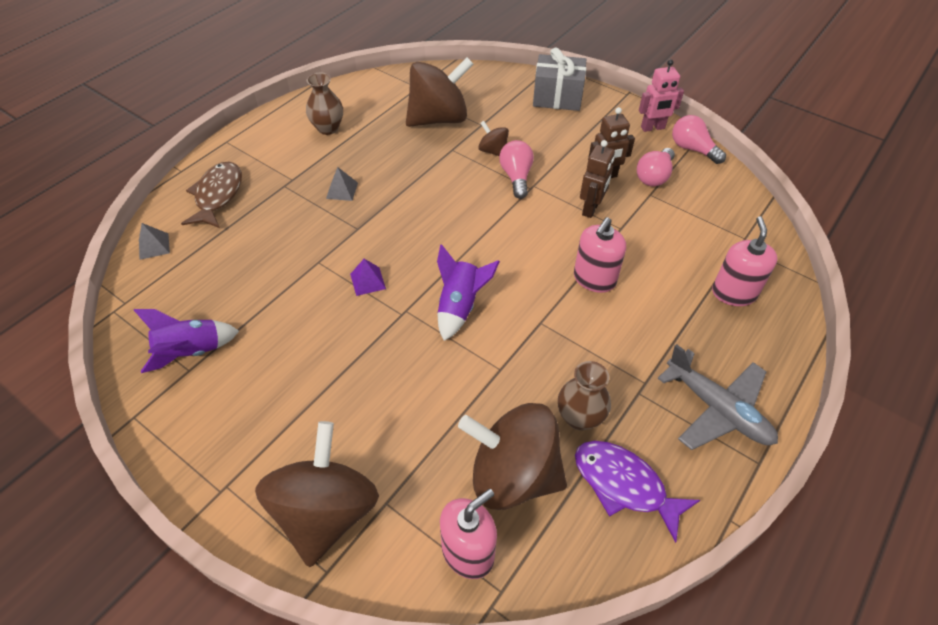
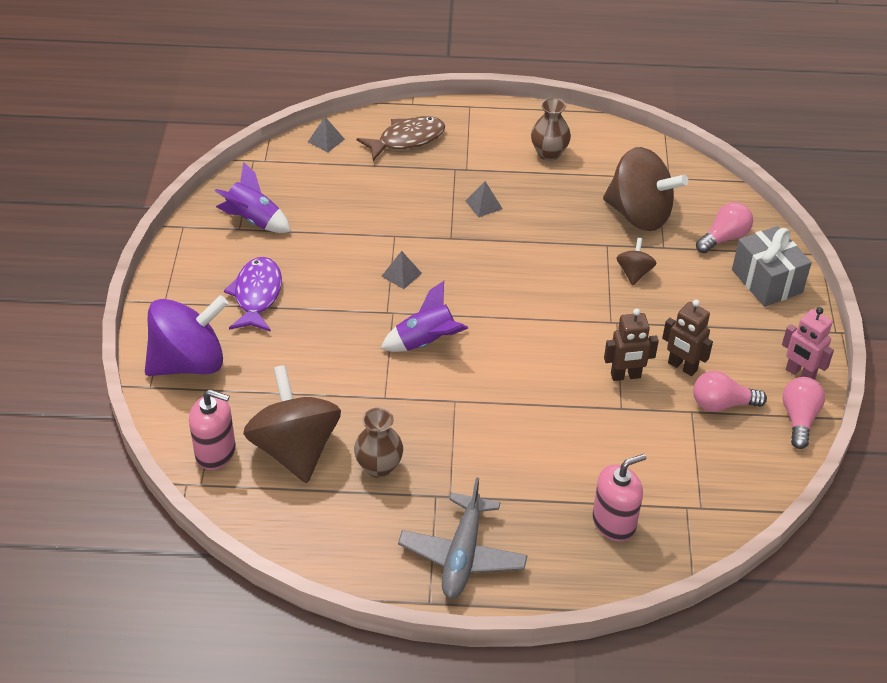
camera: 55 degrees right, 5 degrees down
brown spinning top [255,421,379,567] -> purple spinning top [145,295,229,376]
purple pyramid [350,259,386,296] -> grey pyramid [381,251,422,289]
pink light bulb [499,140,534,199] -> pink light bulb moved to [696,202,753,253]
pink soap dispenser [574,217,626,293] -> none
purple fish [575,441,700,543] -> purple fish moved to [224,257,282,332]

